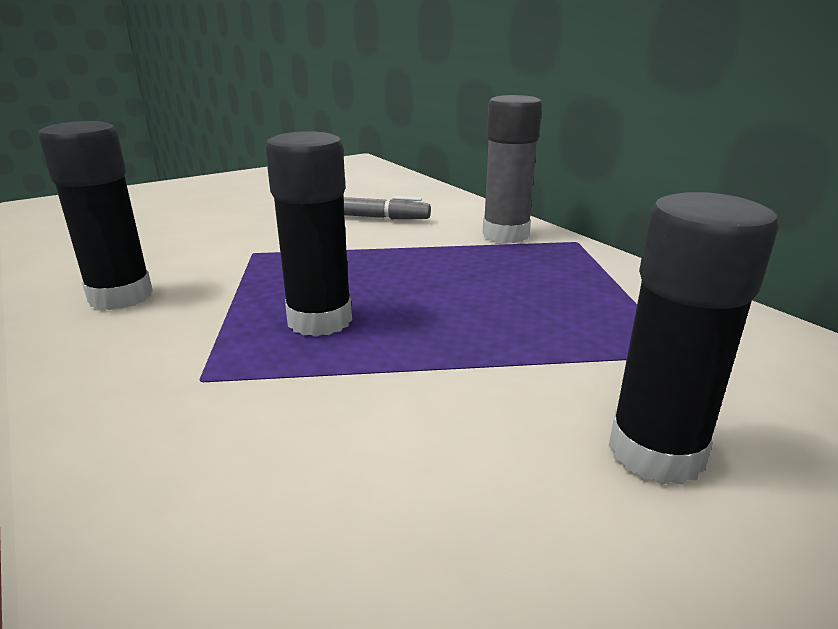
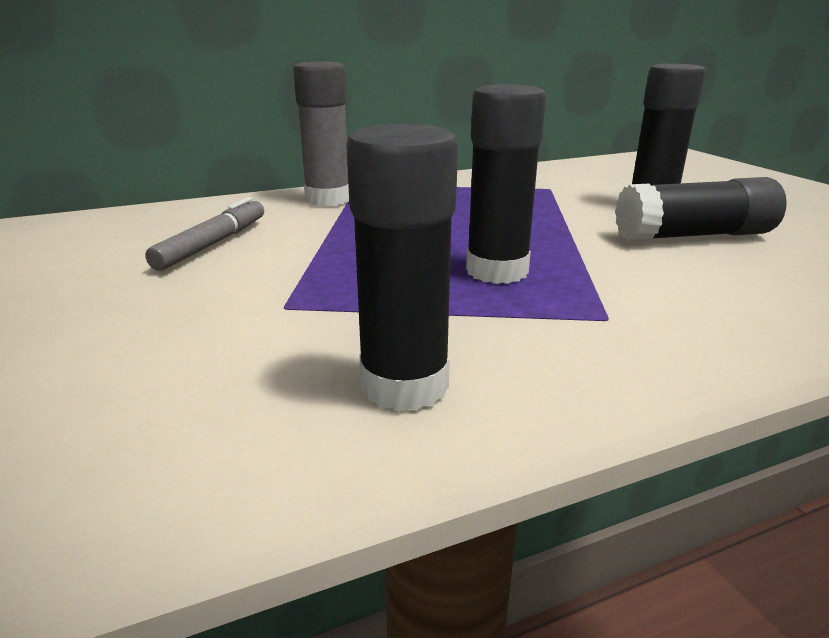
camera: 80 degrees left, 0 degrees up
none -> black glue stick [615,177,787,241]

